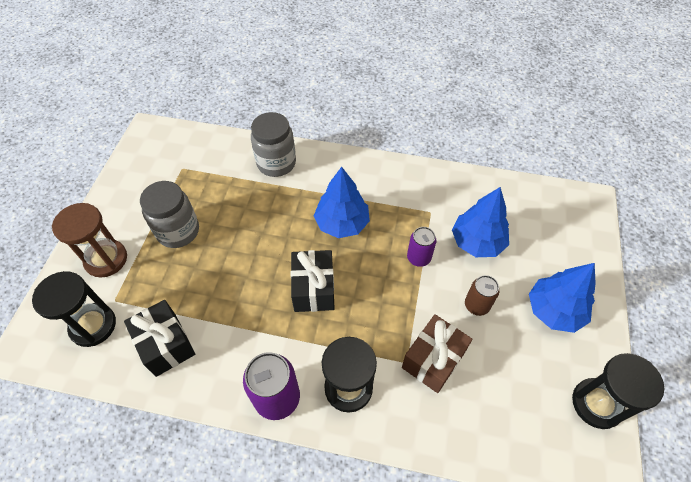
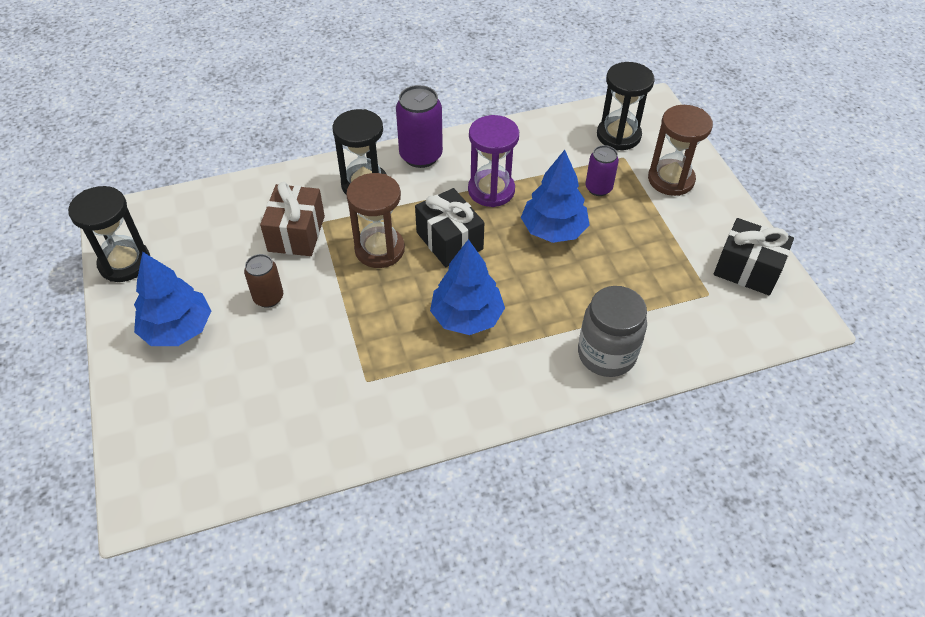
camera: 150 degrees right, 5 degrees down
black gift [124,300,195,377] -> black gift moved to [714,218,794,295]
grey jar [140,181,199,248] -> none
purple can [407,227,436,267] -> purple can moved to [585,145,619,196]
blue tree [452,187,509,257] -> blue tree moved to [521,150,590,243]
none -> brown hourglass [346,173,405,268]
none -> purple hourglass [468,115,519,207]

